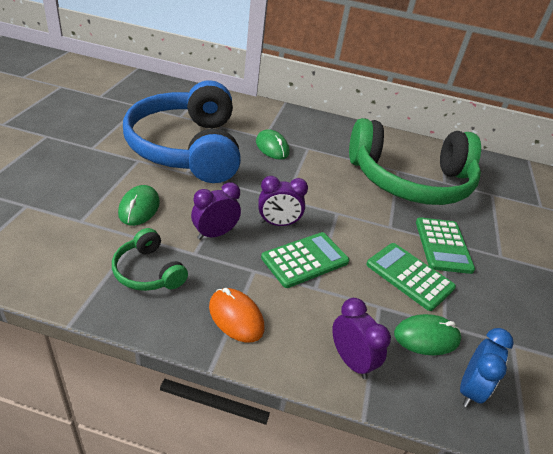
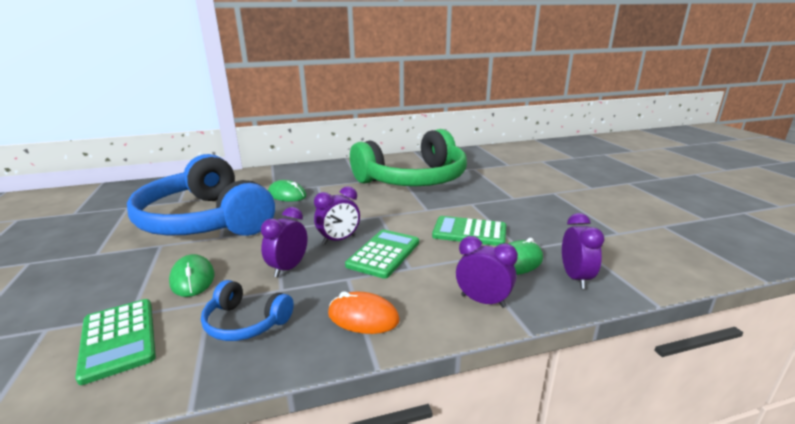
camera: 25 degrees left, 15 degrees down
green headphones [112,228,188,291] -> blue headphones [201,280,294,341]
green calculator [416,217,475,274] -> green calculator moved to [75,299,156,385]
blue clock [460,328,514,407] -> purple clock [562,213,604,289]

